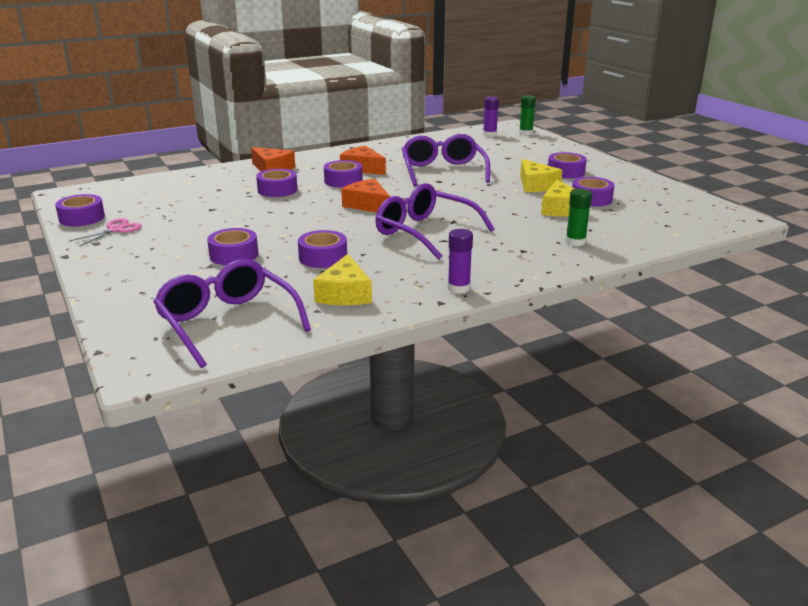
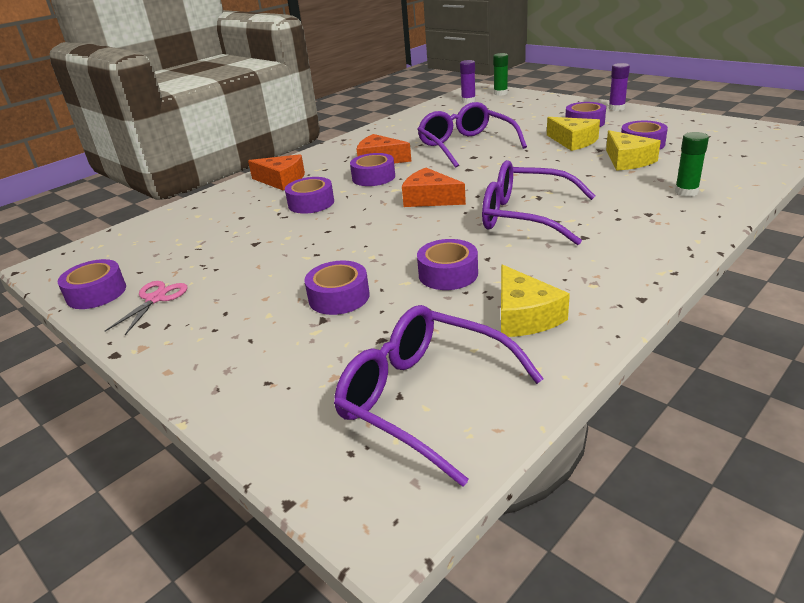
camera: 15 degrees left, 5 degrees up
purple glue stick [448,229,473,294] -> purple glue stick moved to [609,63,630,111]

